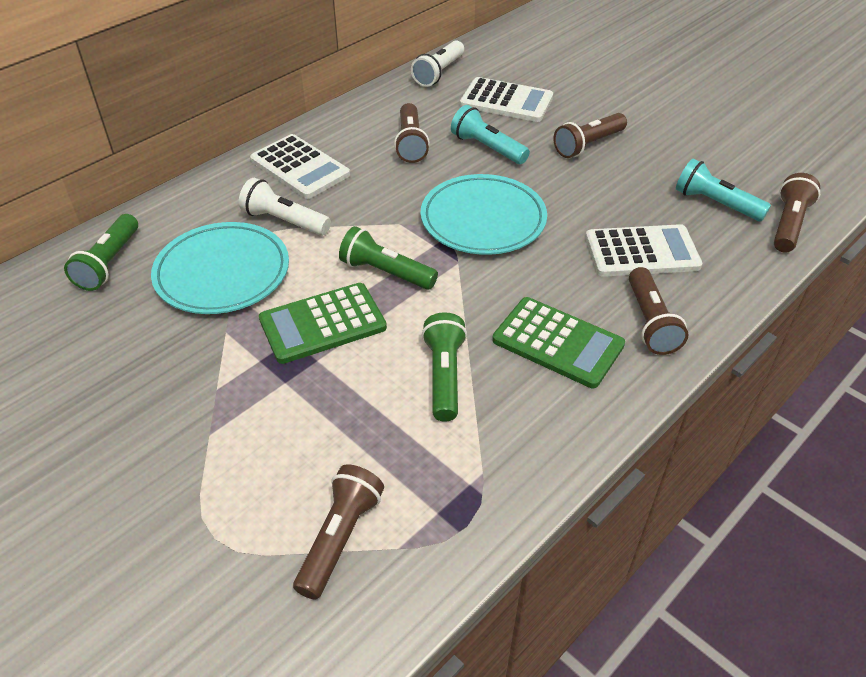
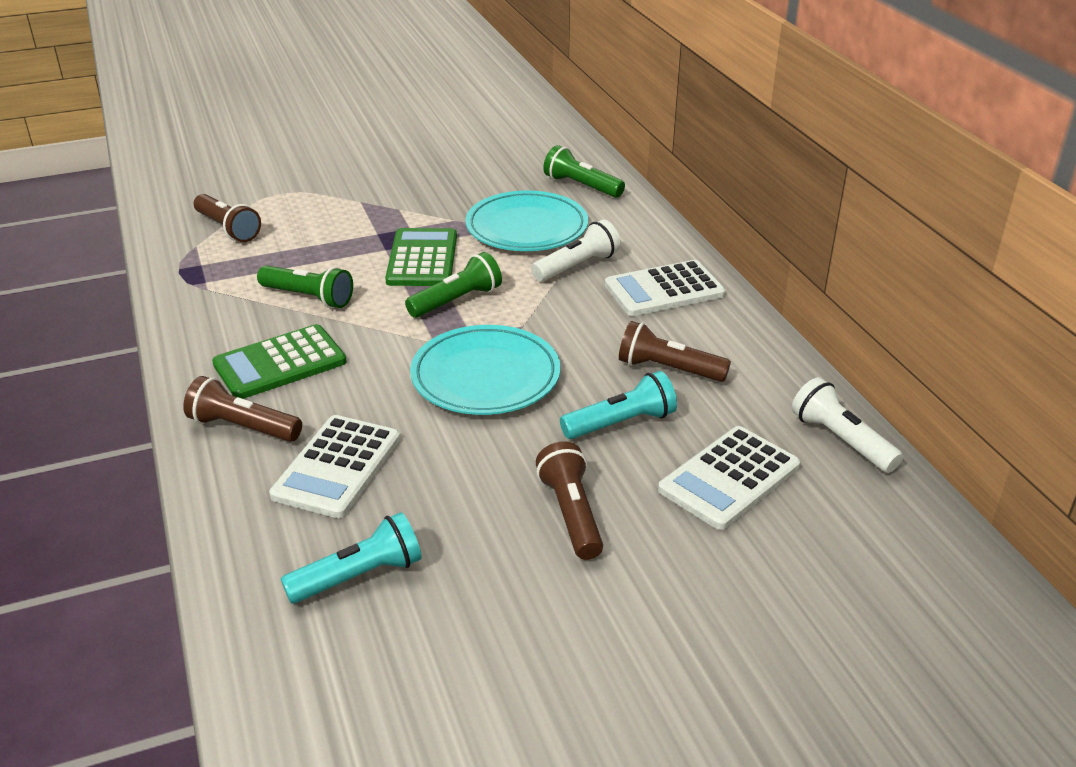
camera: 115 degrees right, 10 degrees down
brown flashlight [774,173,820,252] -> none

